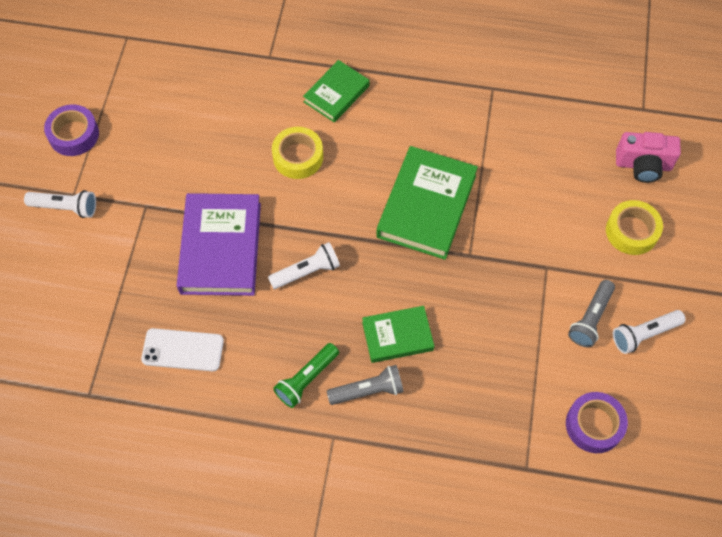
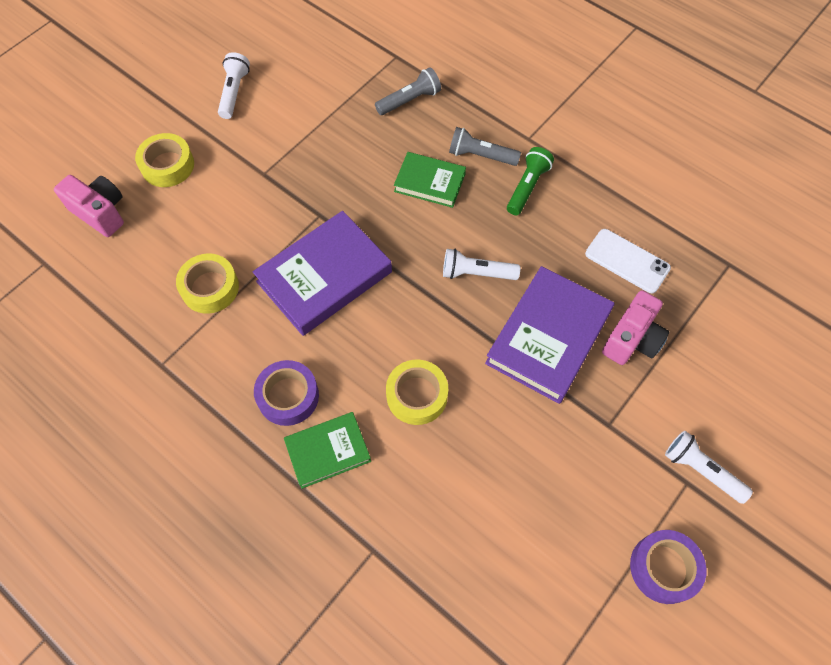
camera: 150 degrees left, 0 degrees up
green flashlight [273,343,339,408] -> green flashlight turned 45 degrees counterclockwise [507,147,554,215]
green book [376,146,478,260] -> purple book [253,211,392,336]
purple tape [566,392,628,453] -> purple tape moved to [254,360,319,426]
grey flashlight [568,280,615,347] -> grey flashlight moved to [375,67,441,115]
white flashlight [613,310,686,354] -> white flashlight turned 90 degrees counterclockwise [218,52,250,119]
none -> yellow tape [176,253,239,314]
none -> pink camera [602,290,670,365]

